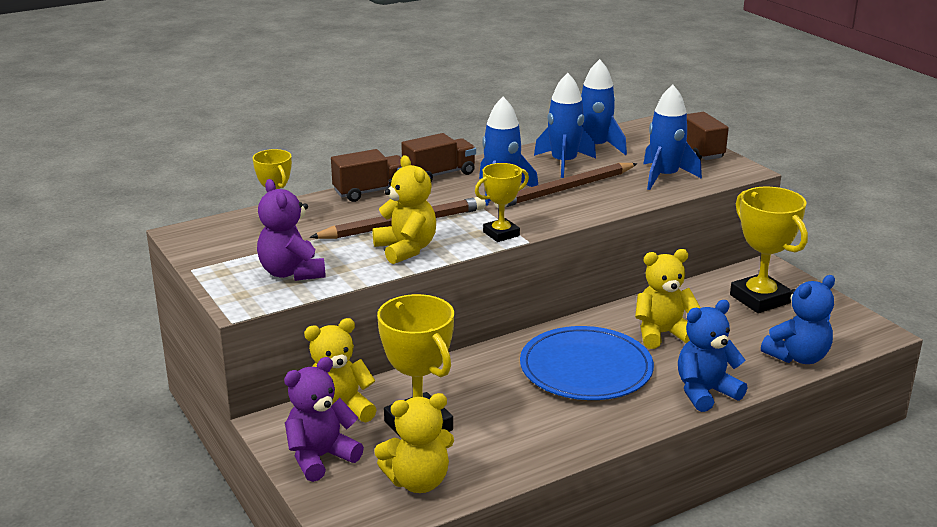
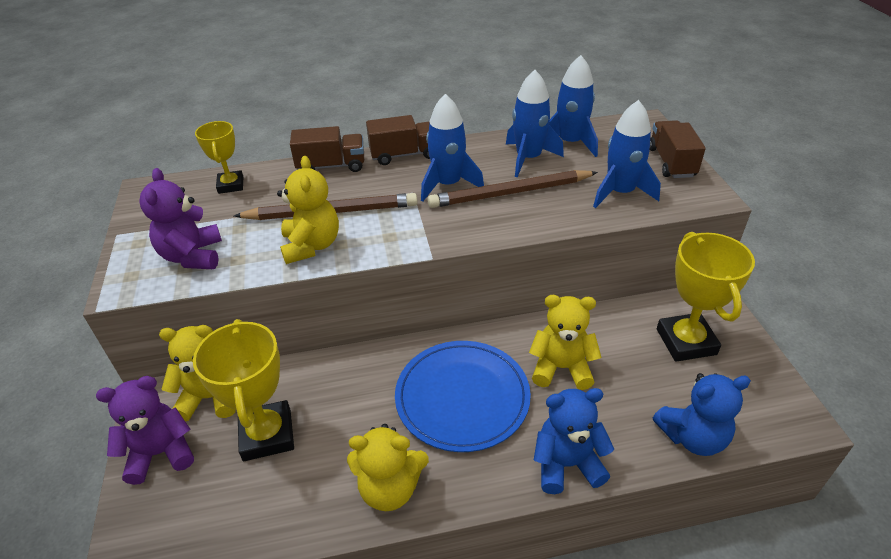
camera: 20 degrees right, 15 degrees up
yellow teddy bear [374,393,454,493] -> yellow teddy bear moved to [347,424,429,511]
yellow trophy [475,163,529,242] -> none

